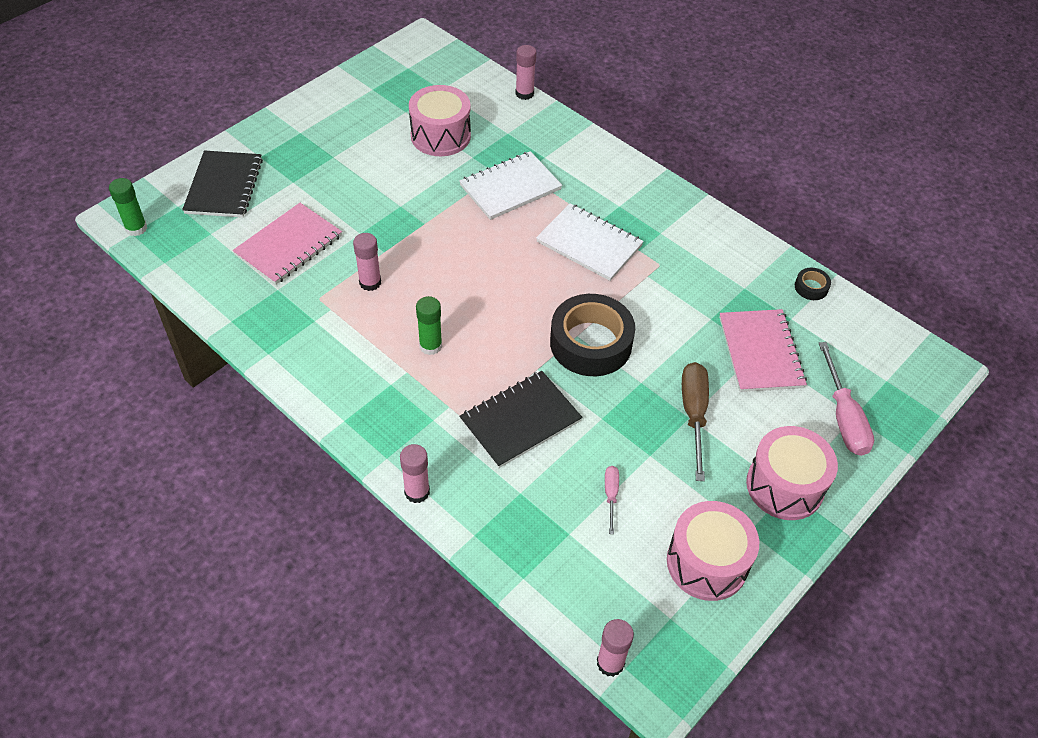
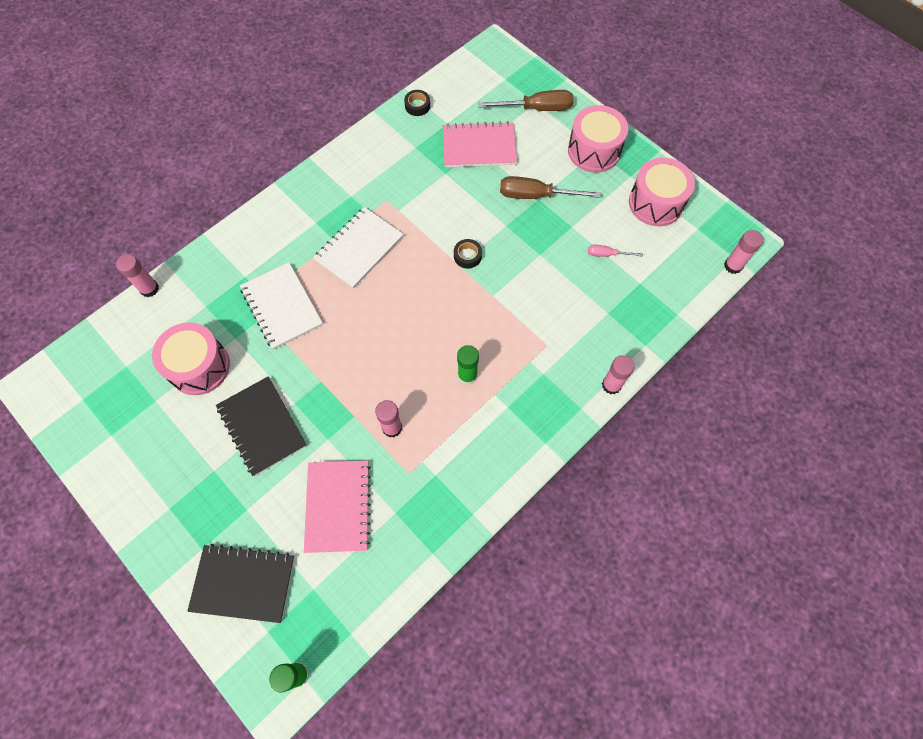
camera: 85 degrees left, 15 degrees up
pink notebook [233,203,342,285] -> pink notebook turned 45 degrees clockwise [304,460,371,553]
black notebook [459,371,583,468] -> black notebook moved to [216,376,307,476]
black tape [550,294,635,376] -> black tape [454,239,482,269], size x0.43
pink screwdriver [819,342,874,456] -> brown screwdriver [478,90,573,111]

